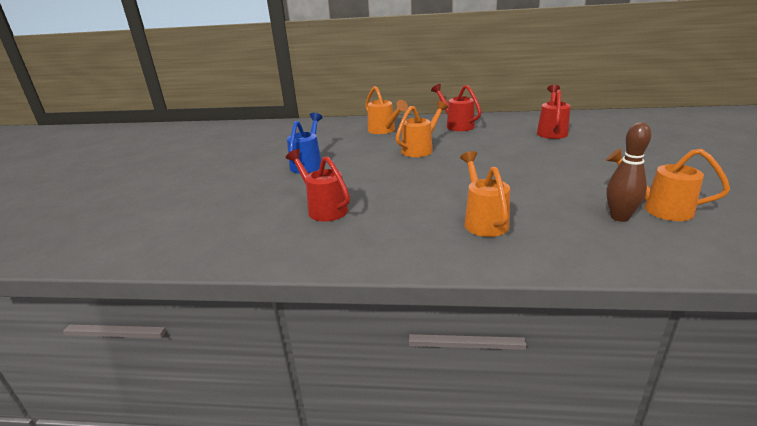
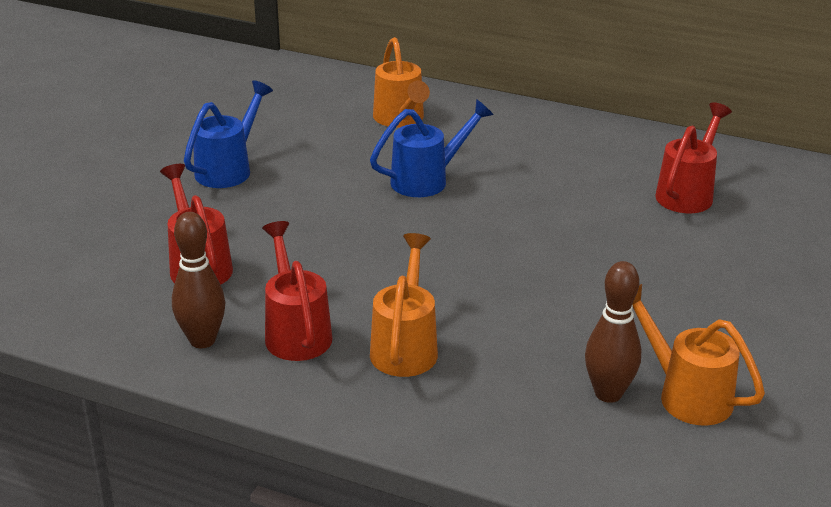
camera: 15 degrees right, 5 degrees up
orange watering can [396,101,448,157] -> blue watering can [370,99,494,197]
red watering can [431,84,481,131] -> red watering can moved to [262,221,333,361]
none -> brown bowling pin [172,212,225,348]

